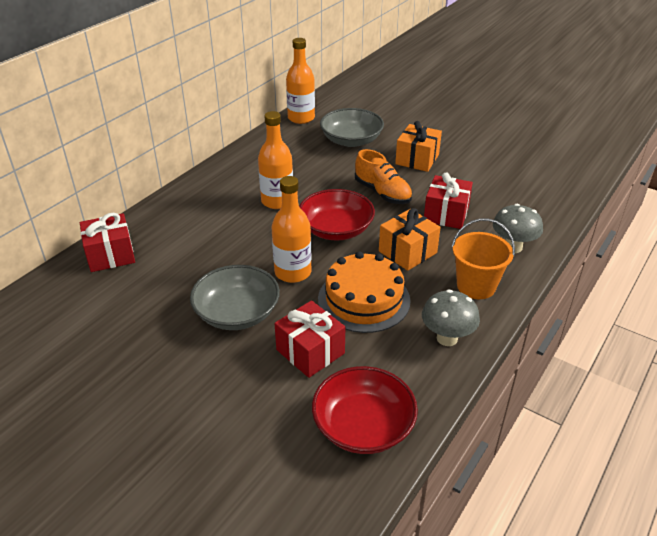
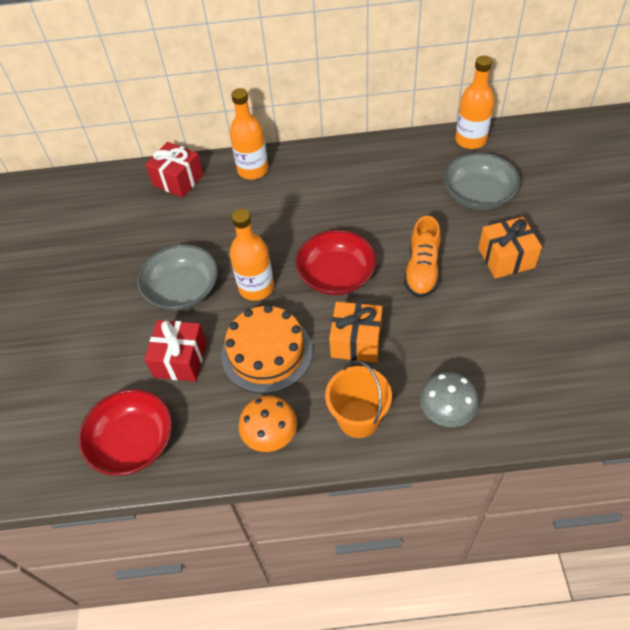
camera: 55 degrees right, 15 degrees up
orange bottle [258,111,293,209] -> orange bottle moved to [230,88,268,180]
grey mushroom [422,290,480,346] -> orange mushroom [239,396,297,452]
red gift [424,173,473,229] -> none

